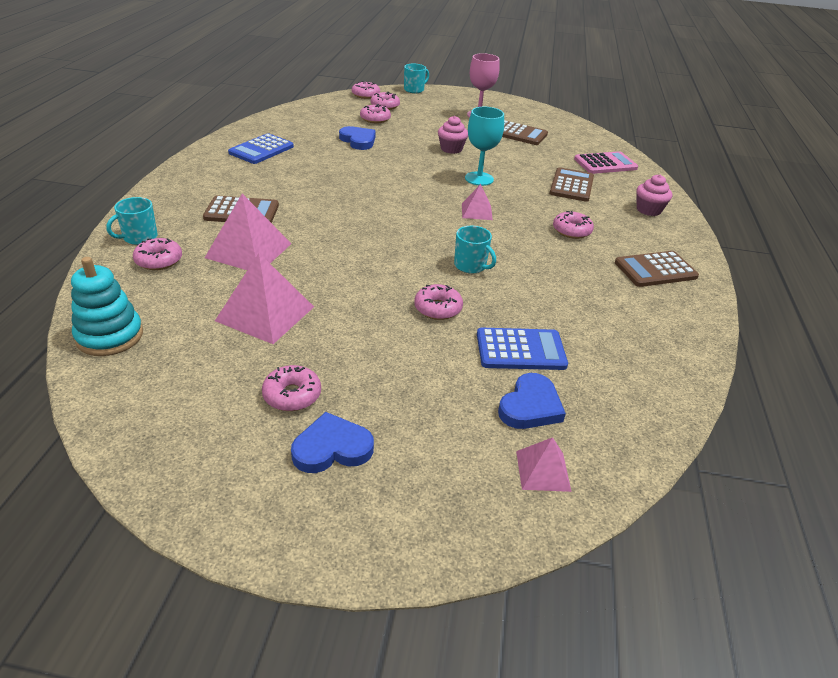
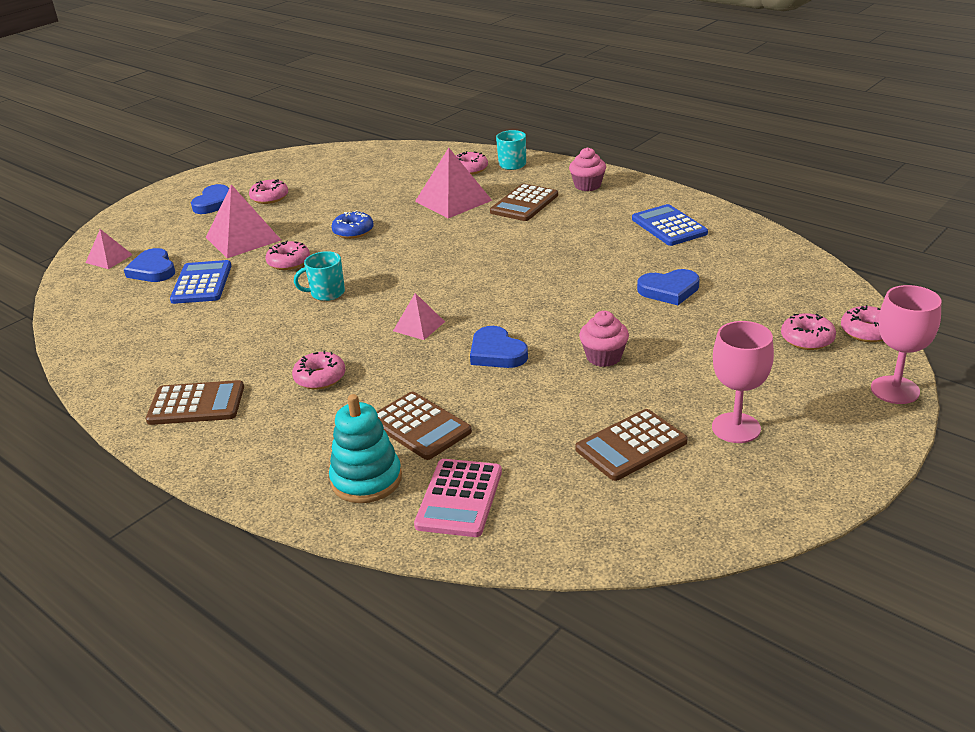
camera: 125 degrees right, 5 degrees down
turquoise stacking toy [71,257,143,356] -> turquoise stacking toy moved to [329,394,402,503]
pink pyramid [215,253,314,344] -> pink pyramid moved to [206,184,281,258]
pink donut [360,104,391,123] -> none
turquoise mug [404,64,429,93] -> pink goblet [871,285,941,404]
turquoise goblet [465,107,504,186] -> blue heart [470,326,528,368]
blue calculator [477,328,568,370] -> blue calculator turned 150 degrees clockwise [170,260,231,304]
brown calculator [615,251,699,287] -> brown calculator turned 75 degrees clockwise [146,380,244,425]
pink cupcake [636,174,672,216] -> pink cupcake moved to [569,147,606,191]
none -> blue donut [331,210,374,239]

